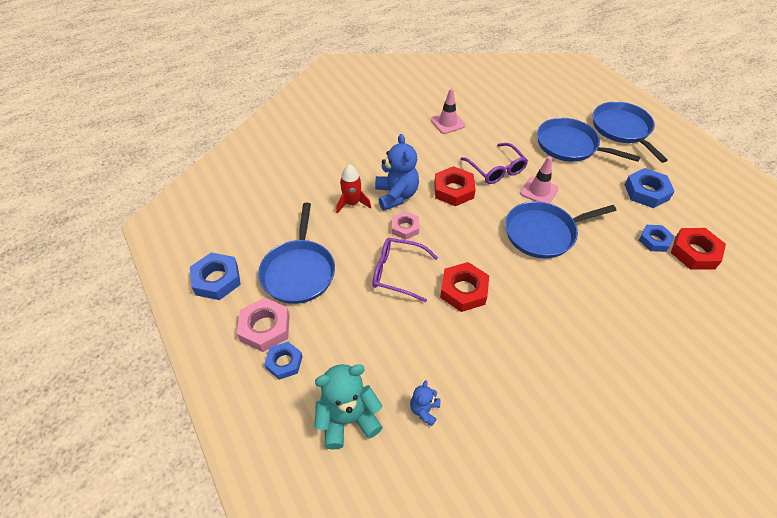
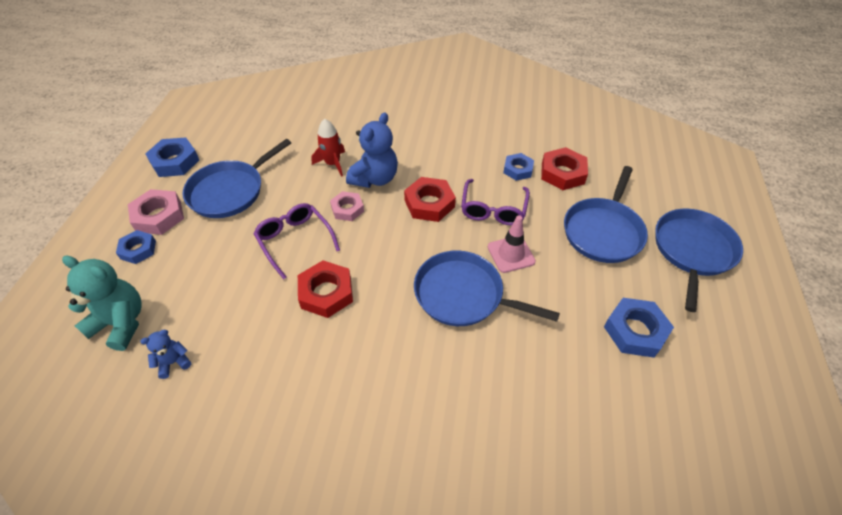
camera: 40 degrees right, 0 degrees up
pink traffic cone [431,88,465,134] -> none
blue pan [537,118,640,162] -> blue pan turned 135 degrees counterclockwise [564,166,648,263]
blue nut [639,225,674,252] -> blue nut moved to [503,153,534,181]
red nut [671,228,726,270] -> red nut moved to [541,147,588,190]

